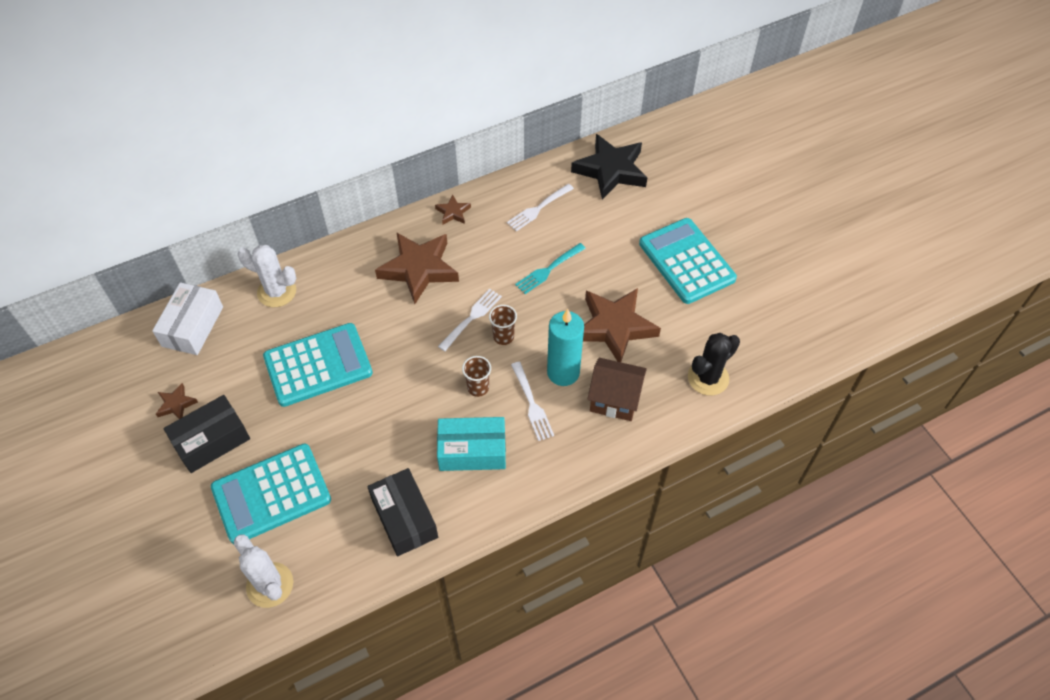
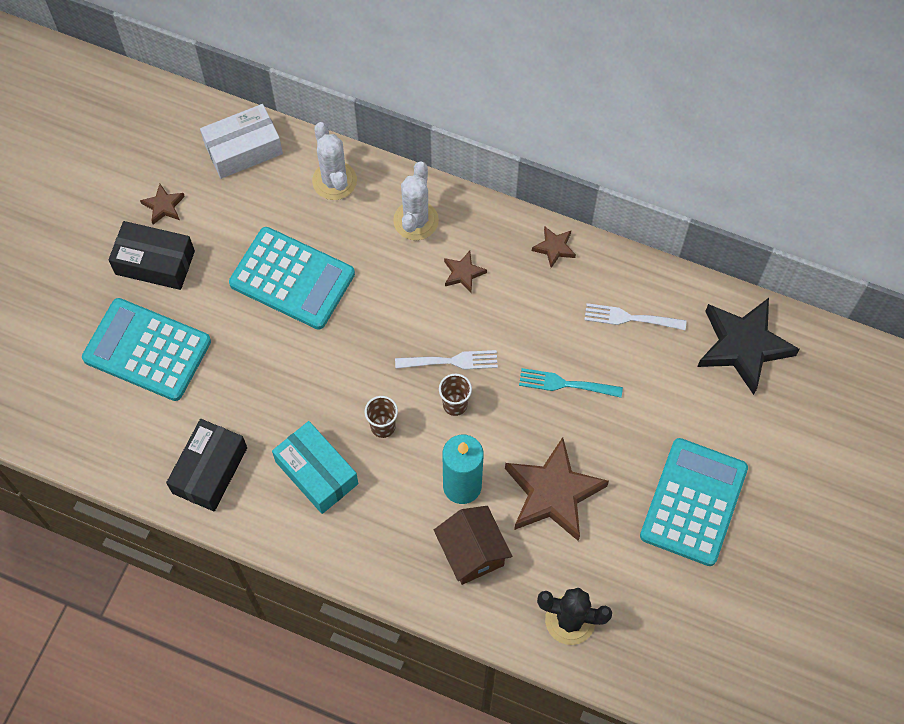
camera: 50 degrees right, 10 degrees up
white cactus [234,534,293,608] -> white cactus moved to [393,161,439,240]
brown star [375,232,459,304] -> brown star [444,251,487,293], size x0.45
white fork [511,362,554,441] -> none

